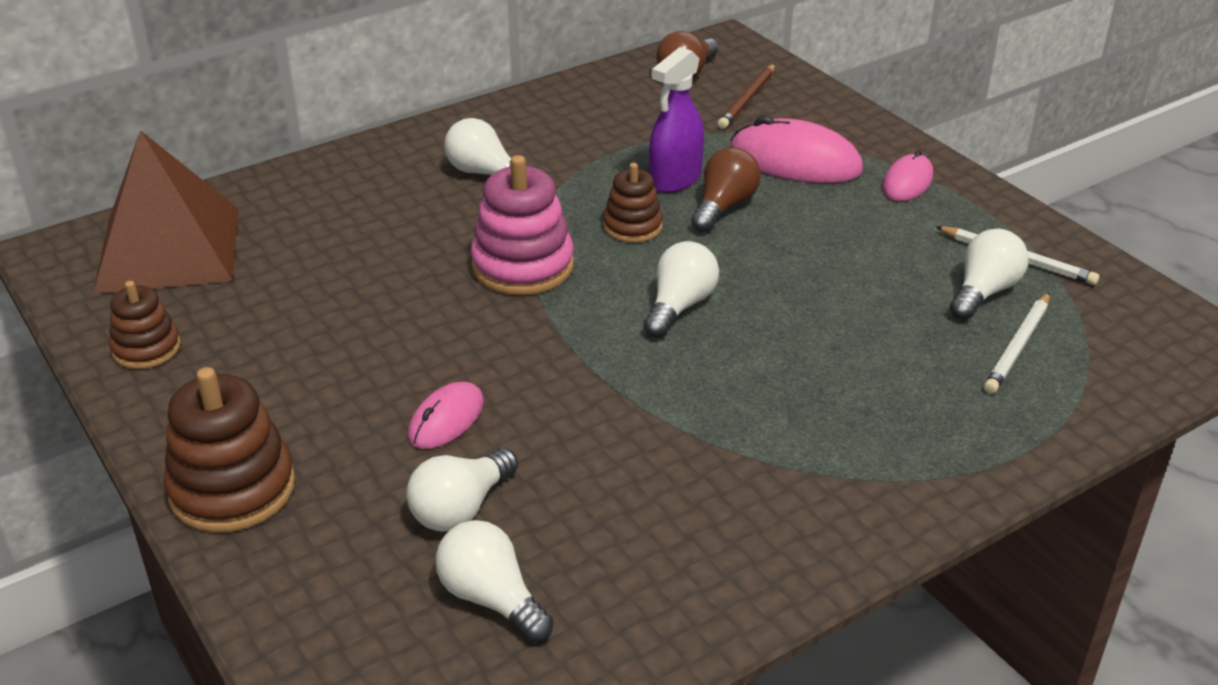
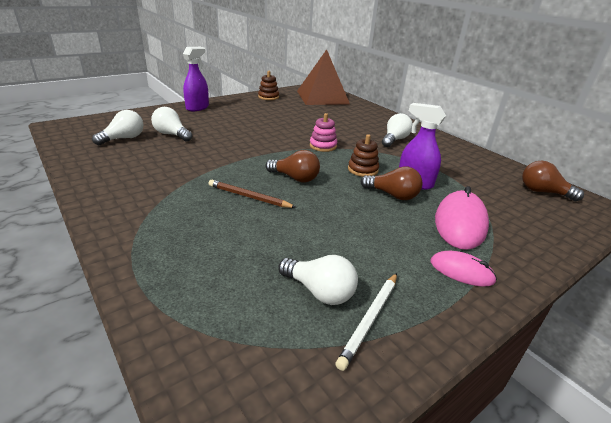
camera: 85 degrees right, 5 degrees down
brown stacking toy [163,367,295,533] -> purple spray bottle [183,47,209,111]
pink mouse [408,382,484,449] -> none
pink stacking toy [471,155,574,295] -> pink stacking toy [310,113,337,152], size x0.60
white light bulb [644,241,719,338] -> brown light bulb [265,150,320,182]
brown pencil [717,64,775,129] -> brown pencil moved to [208,180,296,208]
white pencil [984,292,1050,394] -> none

